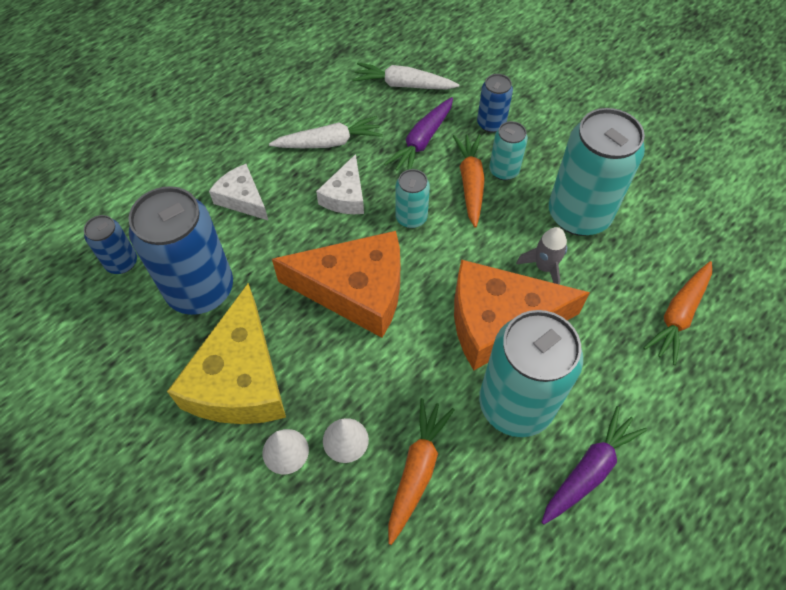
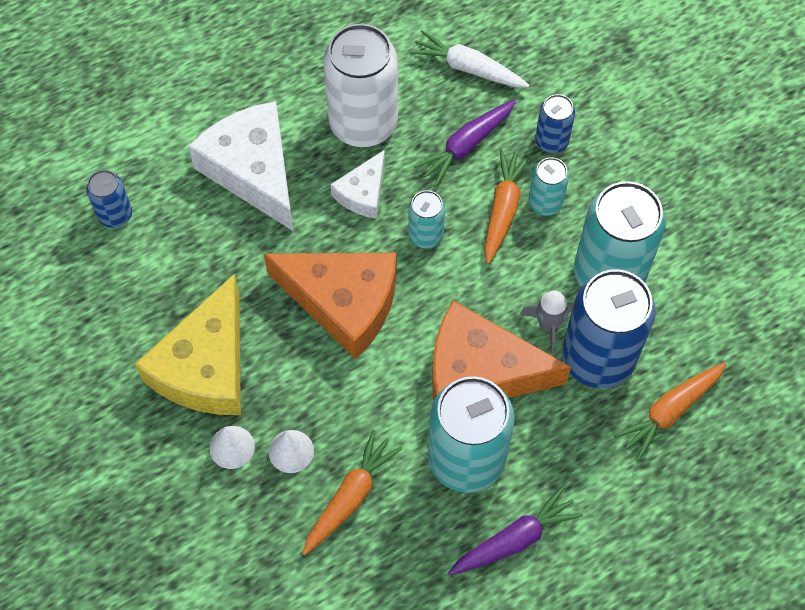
camera: 15 degrees right, 5 degrees up
blue can [128,186,233,315] -> blue can moved to [562,269,656,388]
white cheese [209,164,268,220] -> white cheese [188,101,293,231], size x1.89
white carrot [269,116,383,148] -> white can [323,24,398,147]

